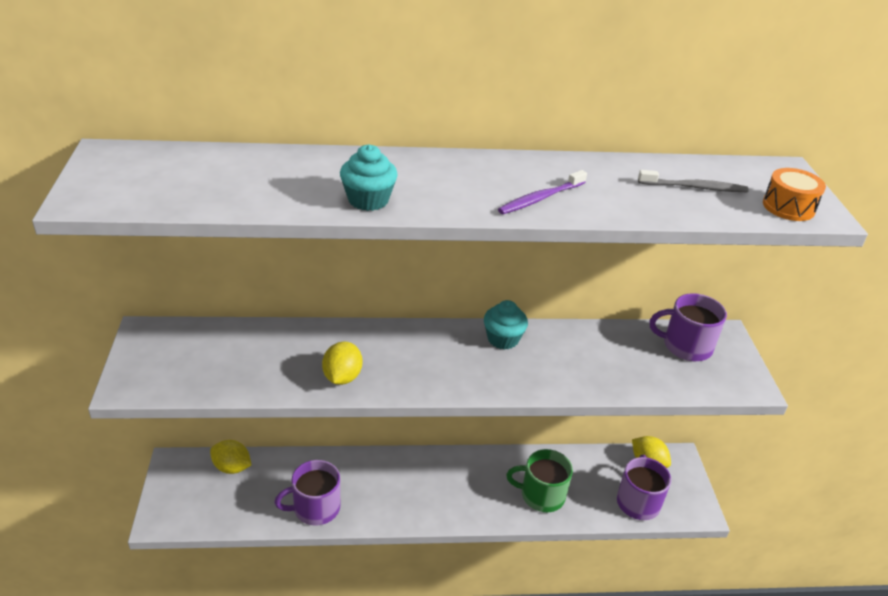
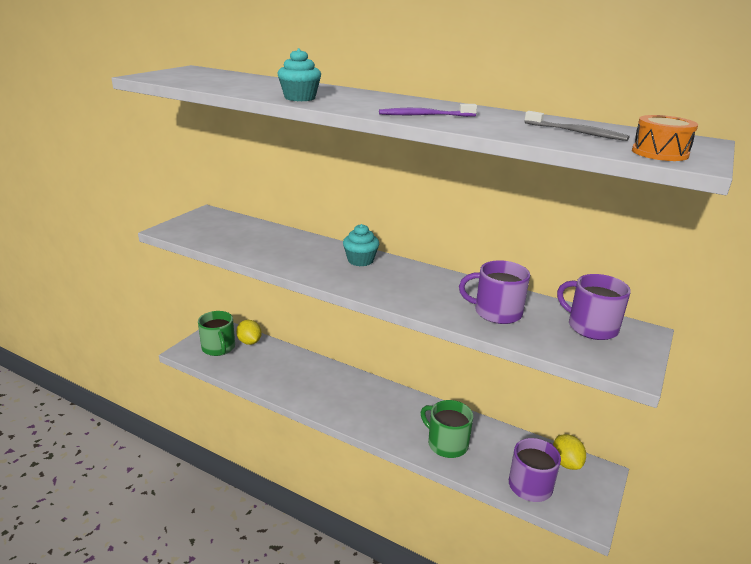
camera: 35 degrees right, 10 degrees down
purple mug [274,460,340,525] -> purple mug moved to [459,260,530,324]
yellow lemon [322,341,362,385] -> none
turquoise cupcake [484,300,528,350] -> turquoise cupcake moved to [343,224,379,266]
none -> green mug [198,311,235,356]

